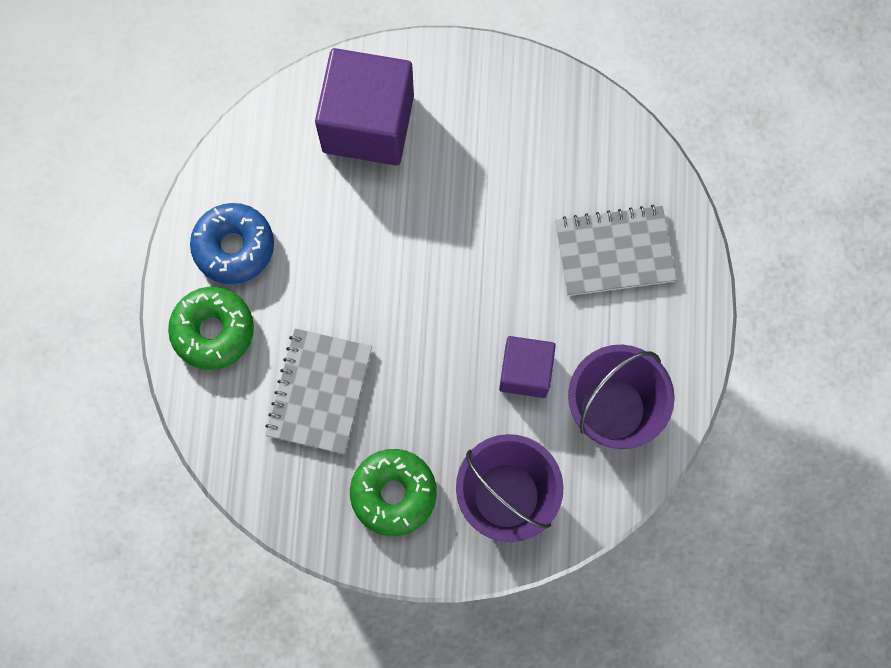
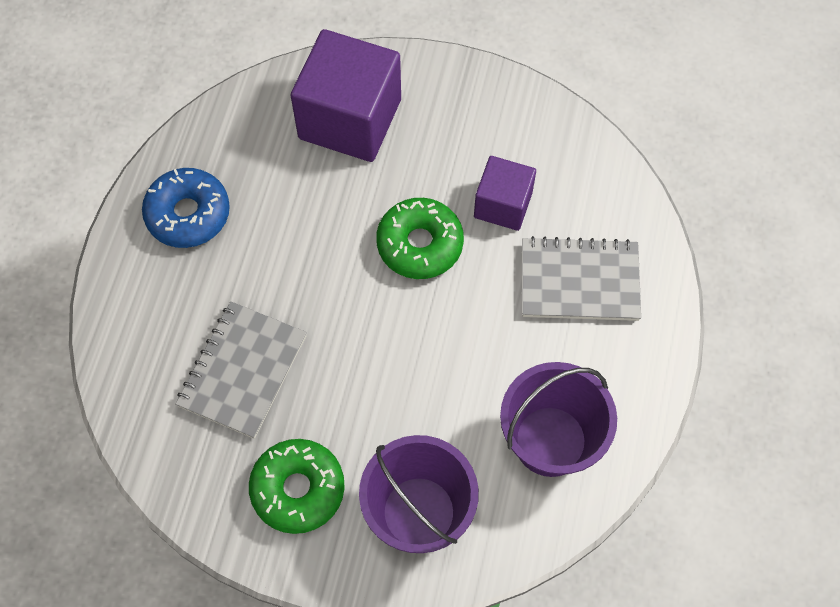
camera: 10 degrees right, 10 degrees down
green donut [168,287,254,370] -> green donut moved to [376,198,464,279]
purple cube [499,336,556,398] -> purple cube moved to [474,156,536,231]

